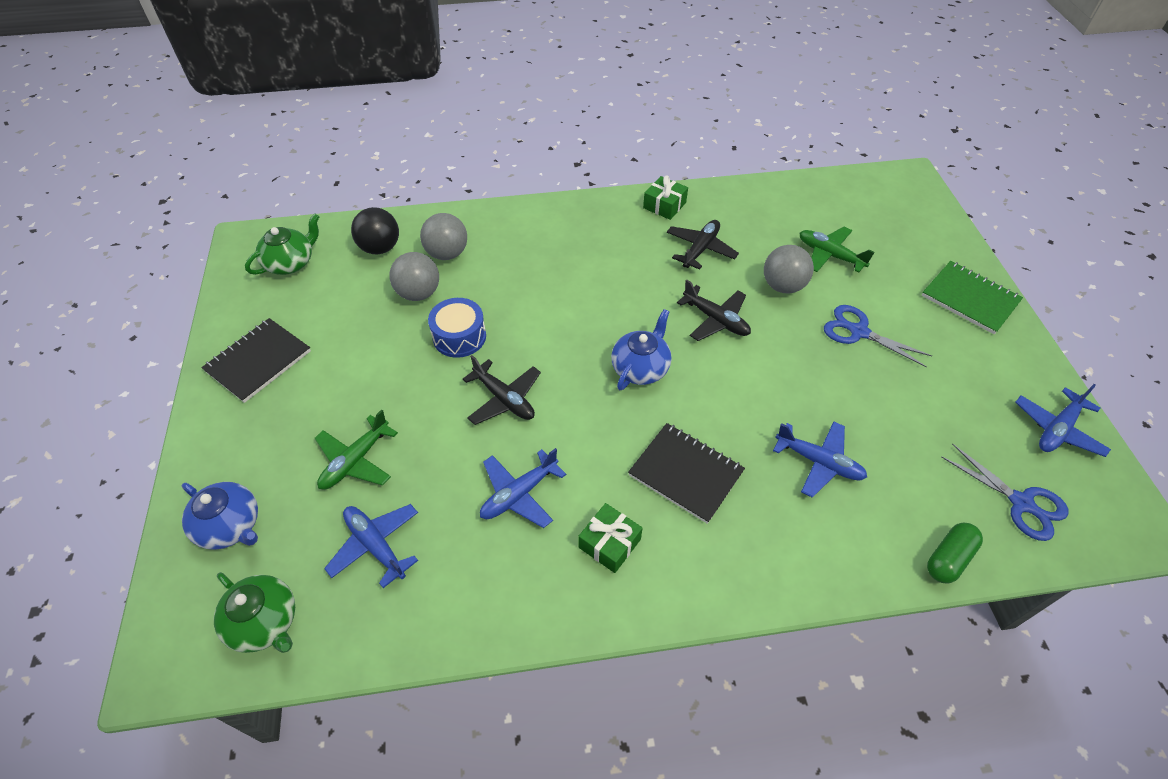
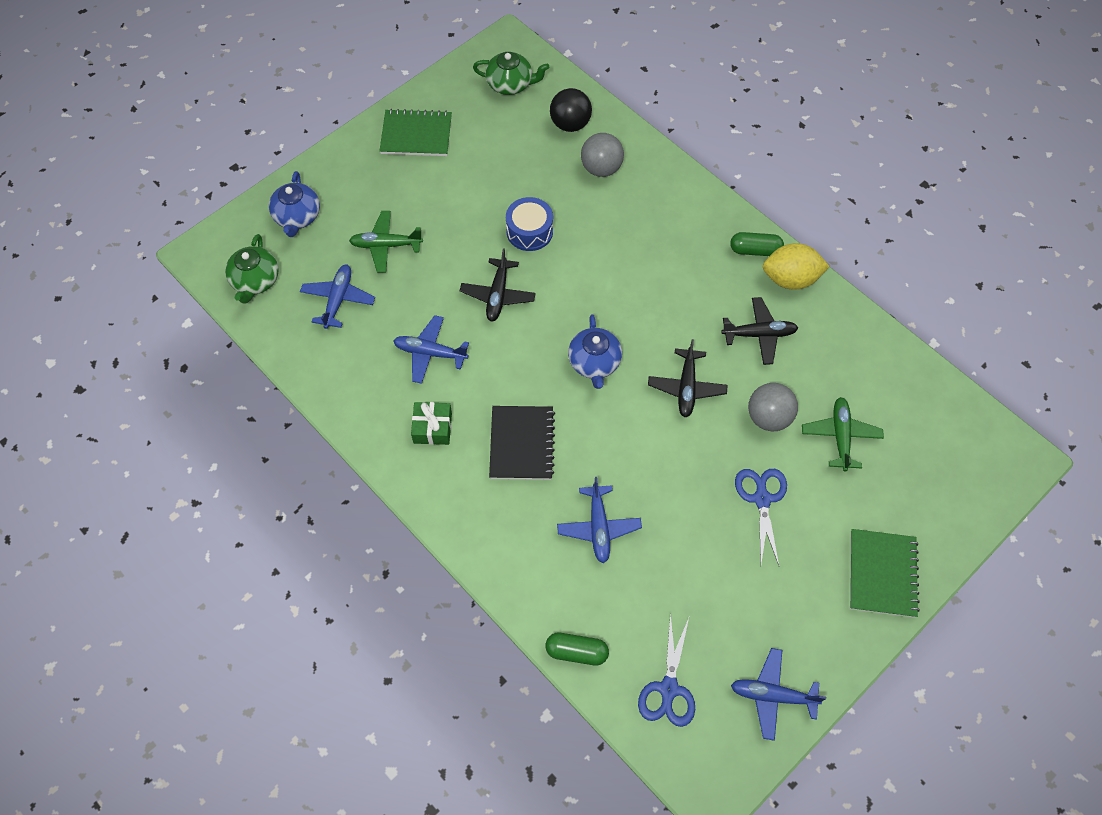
camera: 55 degrees right, 10 degrees up
black notebook [201,318,311,403] -> green notebook [379,109,452,156]
grey ball [389,252,439,301] -> none
blue teapot [611,309,672,390] -> blue teapot turned 90 degrees clockwise [568,314,622,389]
green gift [643,176,688,220] -> yellow lemon [763,243,830,290]
none -> green capsule [730,232,784,256]

